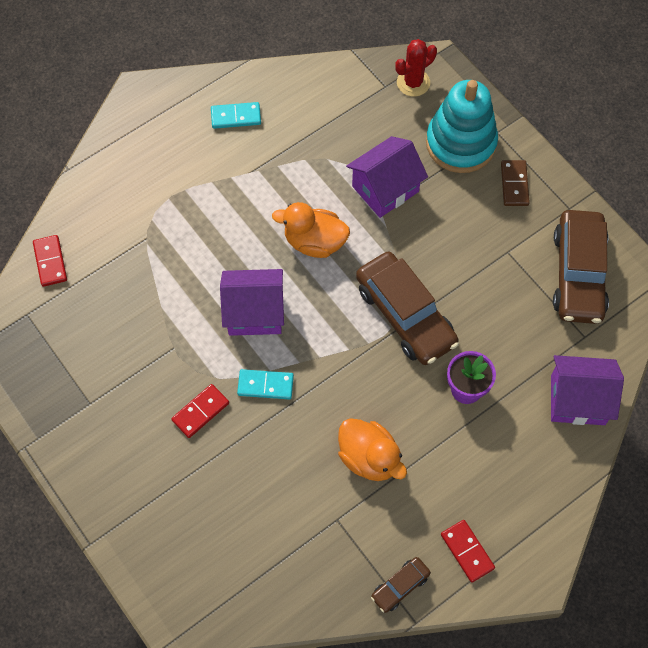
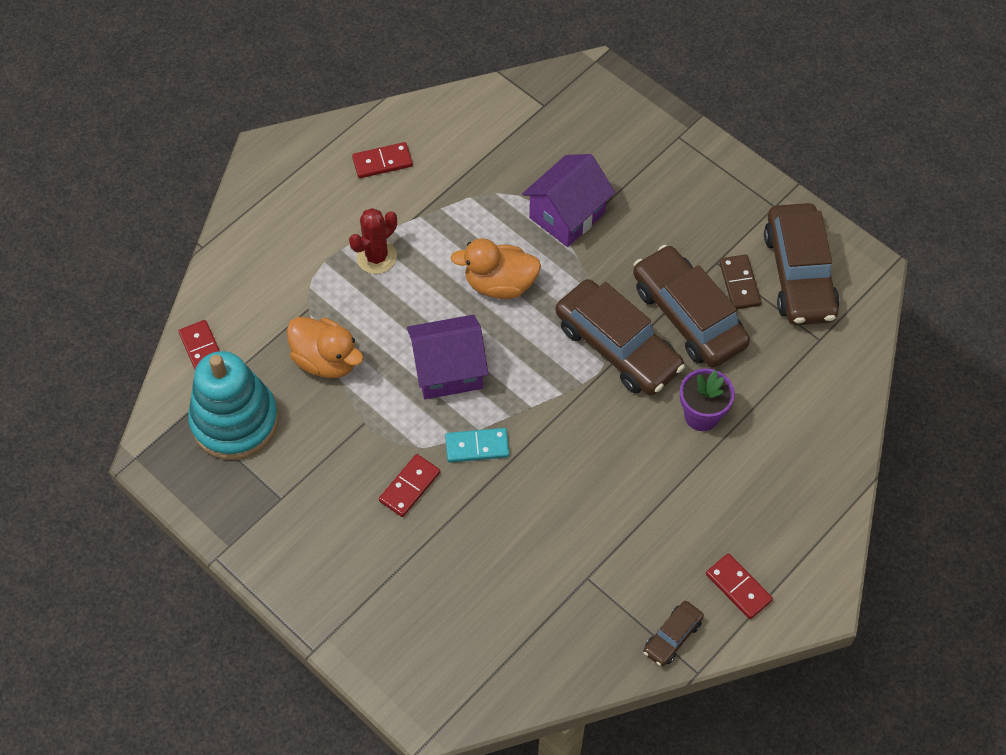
camera: 10 degrees left, 5 degrees down
turquoise domino [211,102,261,129] -> red domino [352,142,413,178]
orange duck [338,418,407,481] -> orange duck moved to [287,317,363,378]
red cactus [395,39,437,97] -> red cactus moved to [349,208,397,274]
turquoise stacking toy [426,80,498,173] -> turquoise stacking toy moved to [188,351,279,460]
brown domino [501,160,530,206] -> brown domino moved to [719,254,762,309]
purple house [551,355,624,425] -> none
none -> brown car [633,245,750,368]

